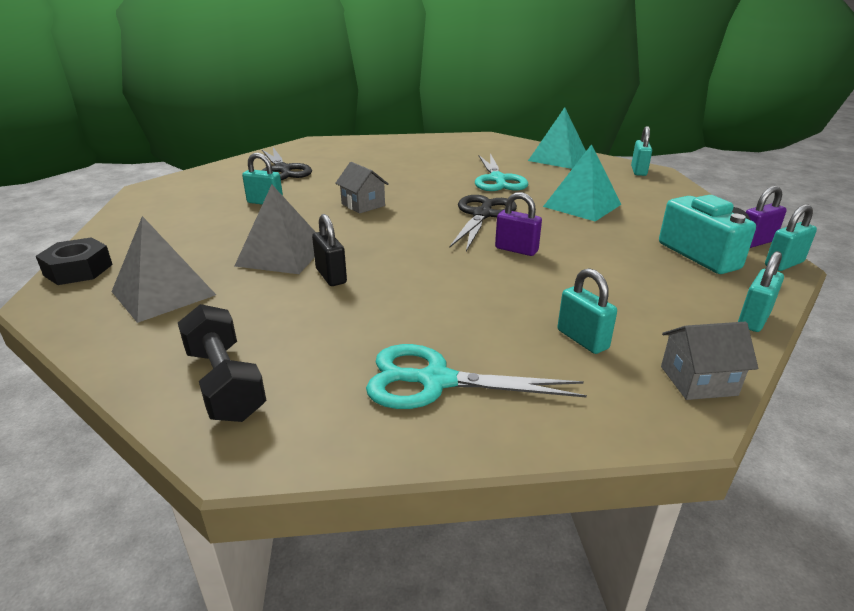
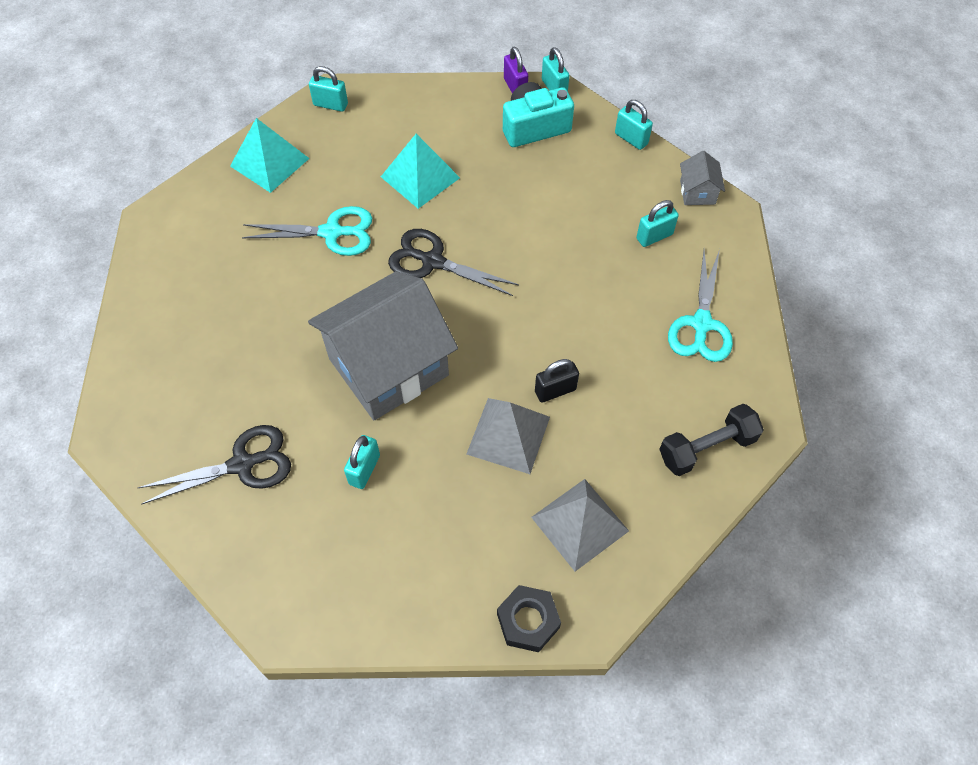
camera: 85 degrees left, 30 degrees up
grey house [335,162,389,213] -> grey house [308,271,458,420], size x2.45
purple padlock [495,192,542,256] -> none

